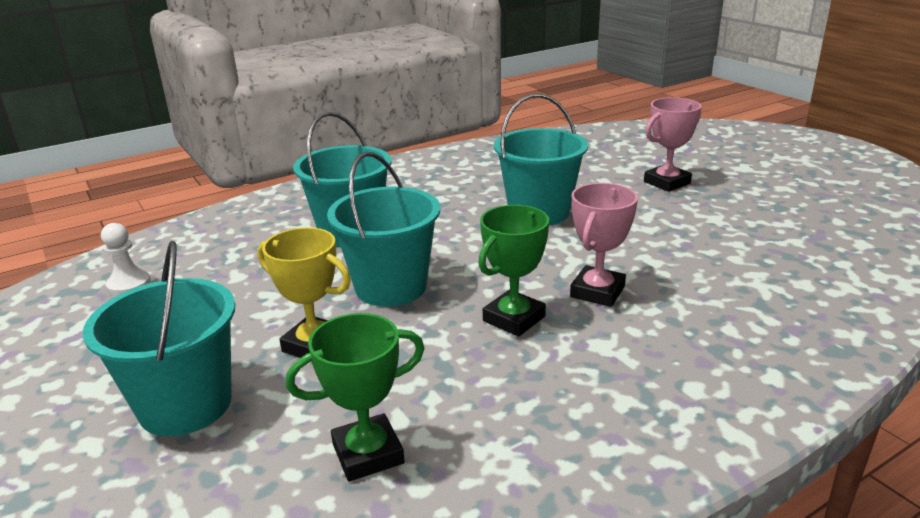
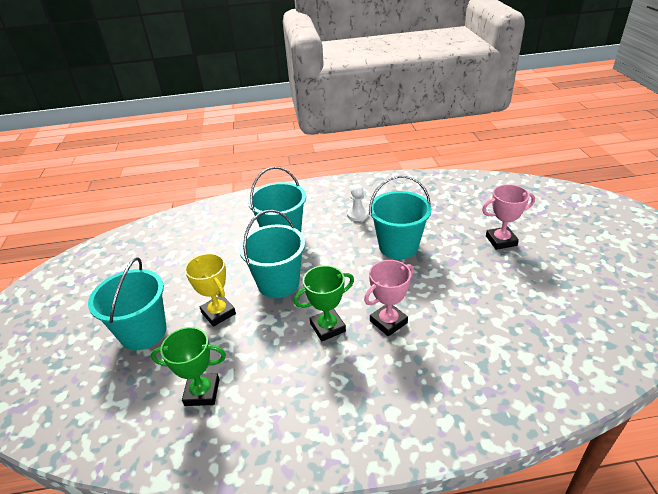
camera: 25 degrees right, 10 degrees up
white pawn [101,223,151,296] -> white pawn moved to [347,184,368,221]

